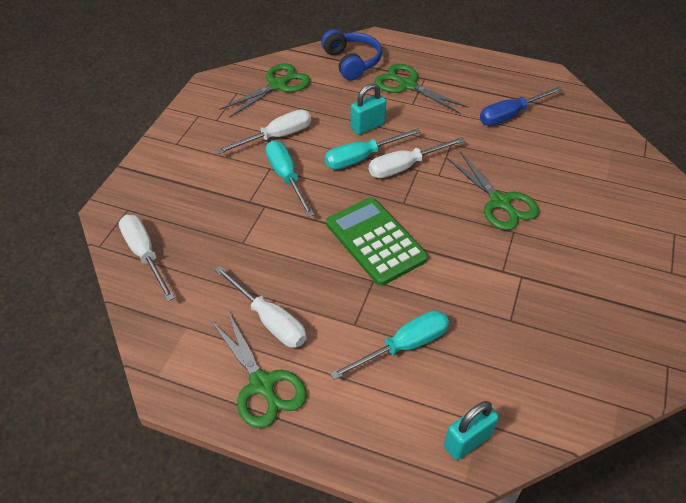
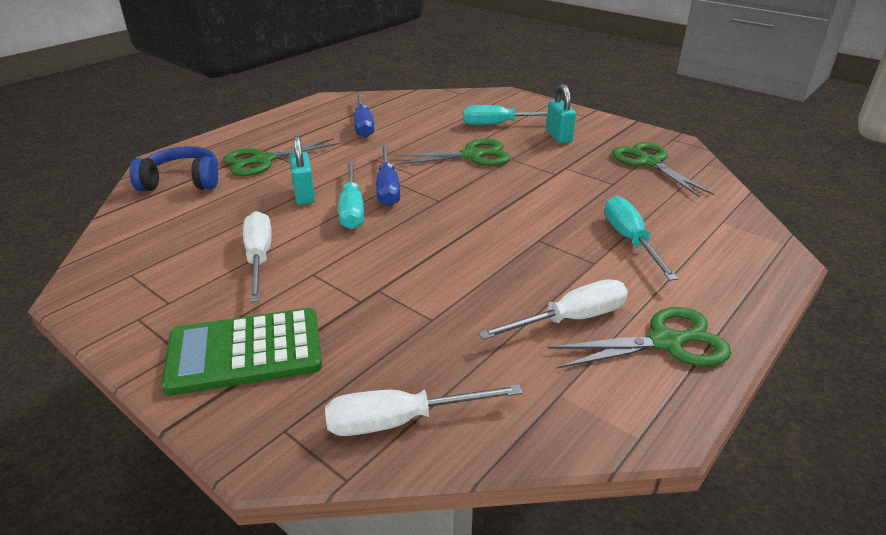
camera: 70 degrees left, 15 degrees down
green scissors [220,63,310,118] -> green scissors moved to [612,142,714,197]
turquoise screwdriver [266,140,314,217] -> turquoise screwdriver moved to [463,105,548,125]
green calculator [326,197,428,286] -> green calculator moved to [161,308,322,396]
white screwdriver [369,137,465,178] -> blue screwdriver [376,144,400,206]
turquoise padlock [444,401,499,460] -> turquoise padlock moved to [546,84,576,144]

